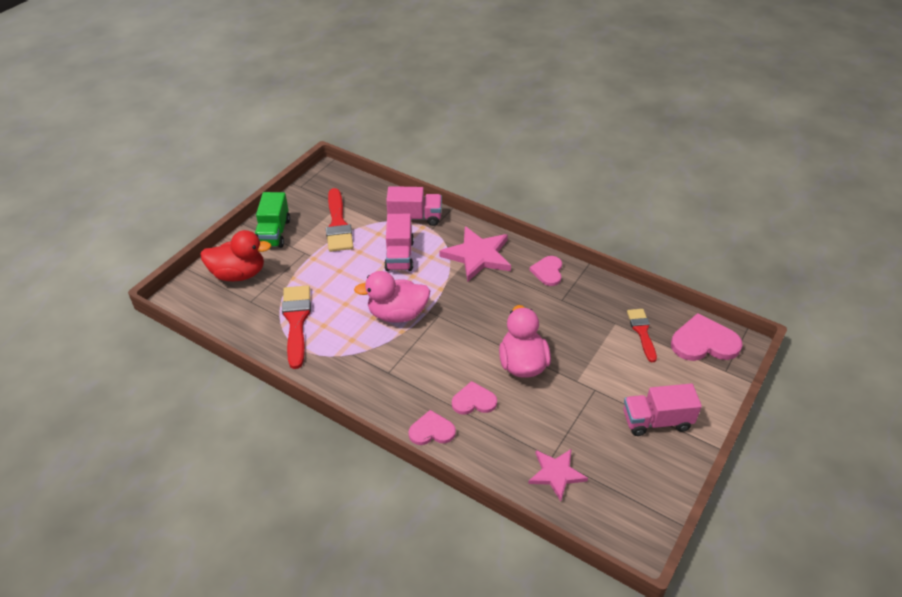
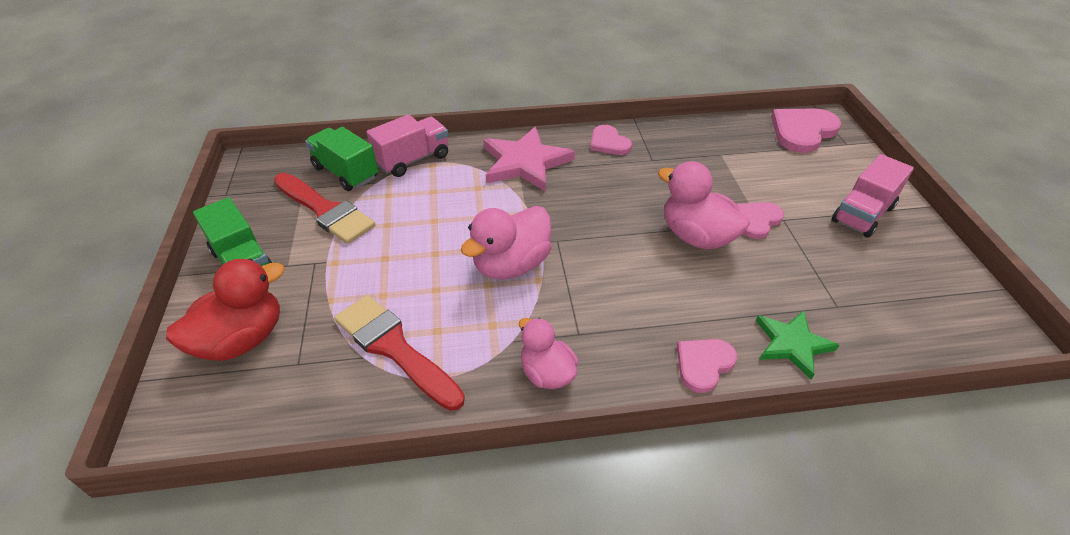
camera: 40 degrees left, 0 degrees up
pink truck [384,214,414,271] -> none
pink heart [452,381,497,415] -> pink heart moved to [736,202,784,239]
pink star [528,449,588,501] -> none
red brush [627,309,657,362] -> none
none -> green truck [305,127,378,191]
none -> pink duck [519,318,579,389]
none -> green star [756,310,840,380]

